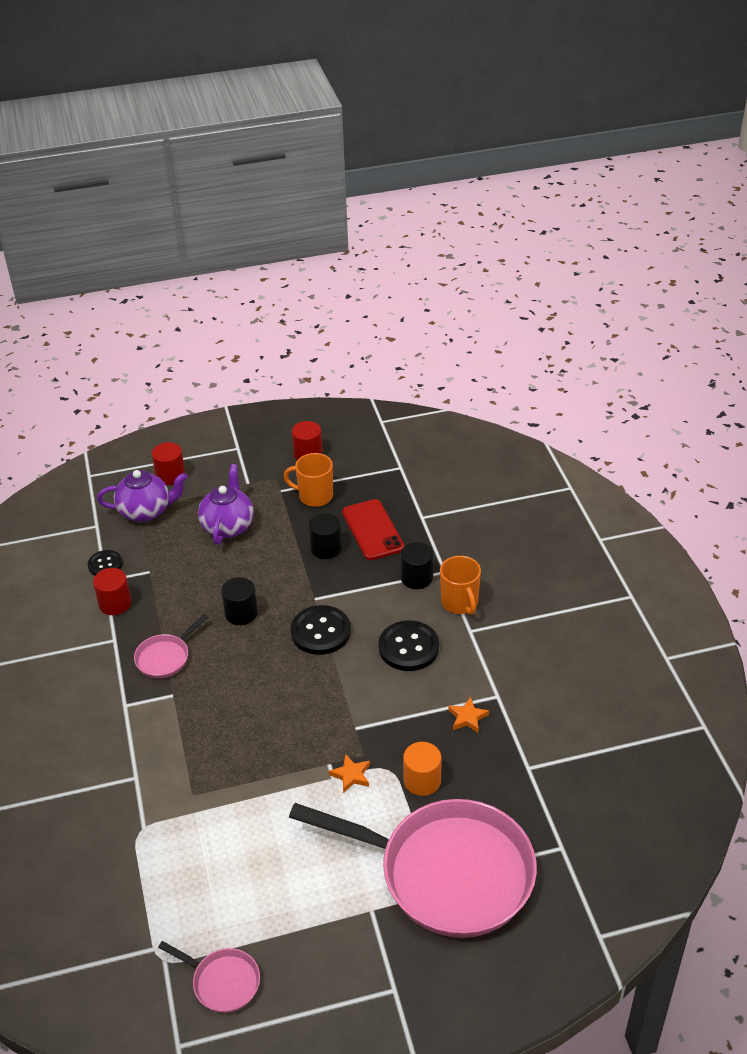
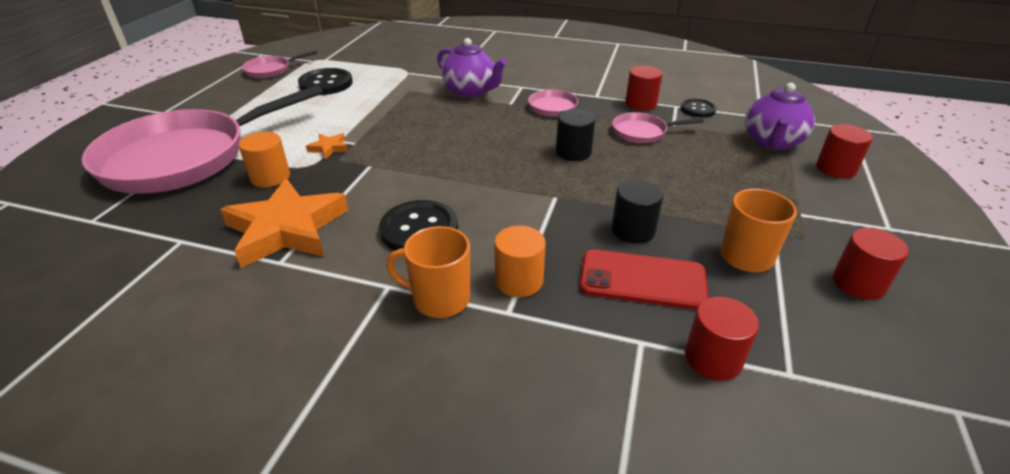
camera: 120 degrees right, 5 degrees down
purple teapot [198,464,254,545] -> purple teapot moved to [437,38,507,97]
black button [291,605,351,655] -> black button moved to [298,68,353,95]
black cylinder [400,542,433,589] -> orange cylinder [494,226,546,297]
orange star [448,697,489,733] -> orange star [220,179,348,268], size x2.43
none -> pink pan [612,112,704,143]
none -> red cylinder [685,297,759,381]

